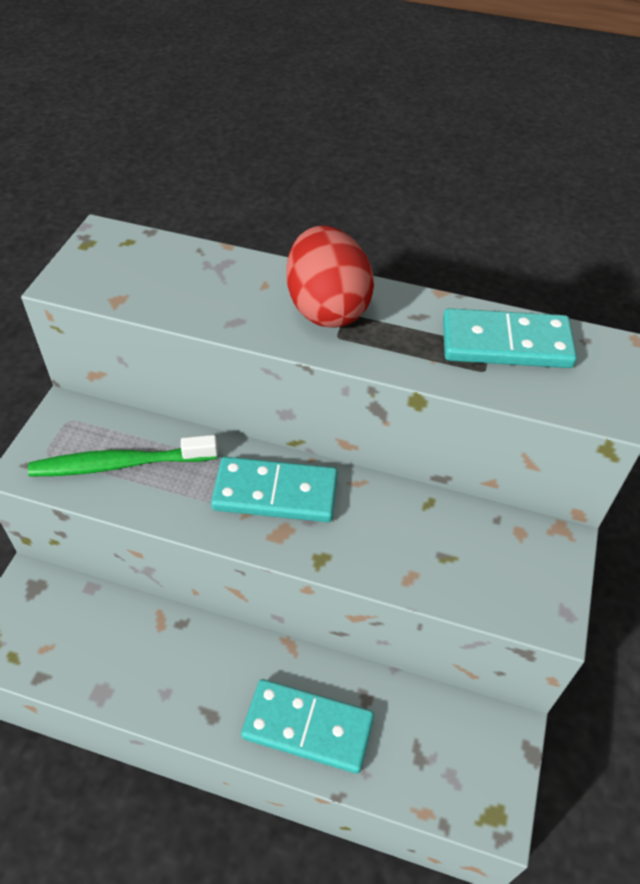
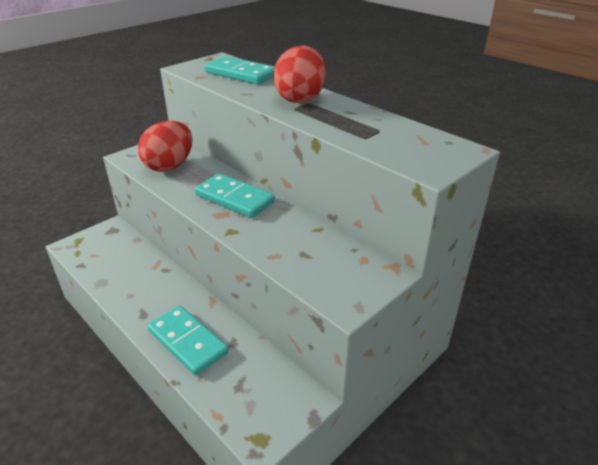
camera: 30 degrees right, 15 degrees down
green toothbrush [28,435,218,476] -> red egg [138,121,192,172]
turquoise domino [443,308,577,368] -> turquoise domino moved to [205,56,275,84]

